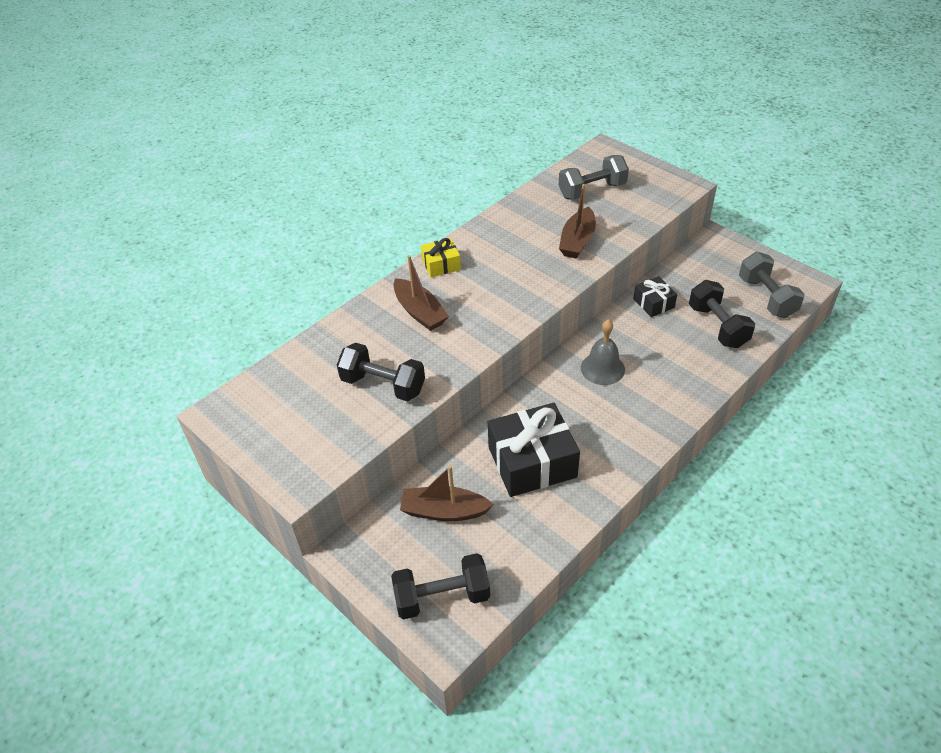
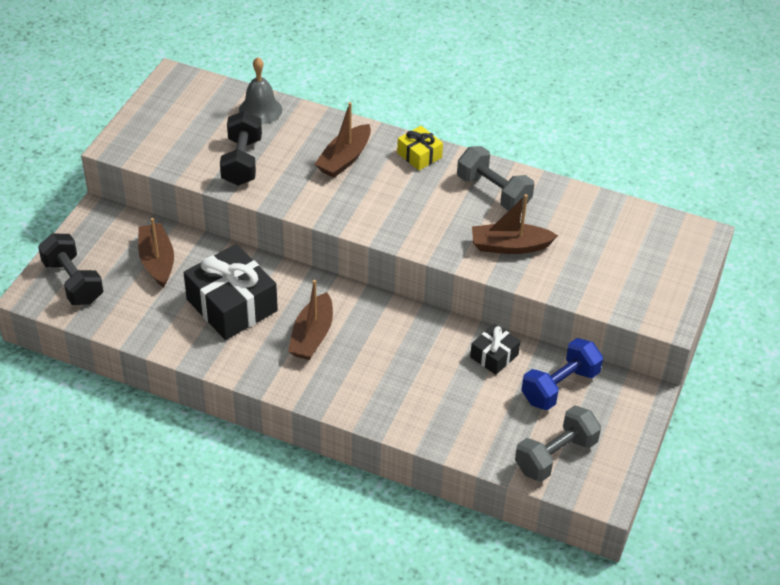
camera: 65 degrees right, 0 degrees up
grey dumbbell [559,155,629,200] -> grey dumbbell moved to [457,146,534,211]
grey bell [581,319,625,385] -> grey bell moved to [239,57,282,124]
black dumbbell [689,280,755,348] -> none
none -> brown boat [288,280,333,360]
none -> blue dumbbell [521,338,603,410]

